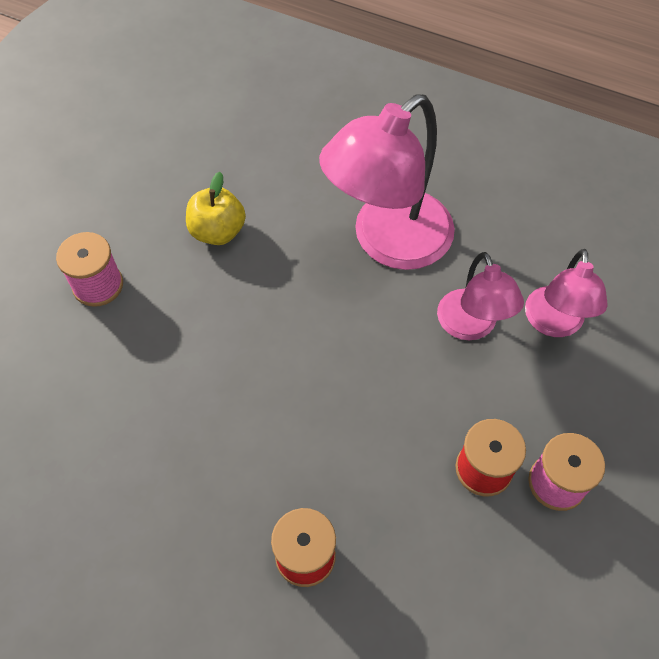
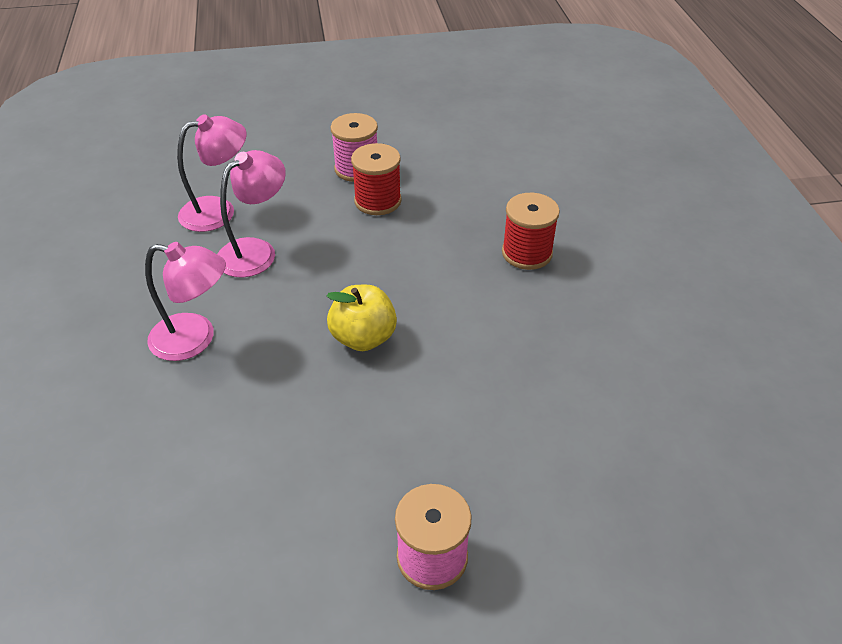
camera: 125 degrees left, 15 degrees down
yellow apple [186,172,246,245] -> yellow apple moved to [327,285,397,351]
pink lamp [319,94,455,270] -> pink lamp [145,242,226,361], size x0.57

